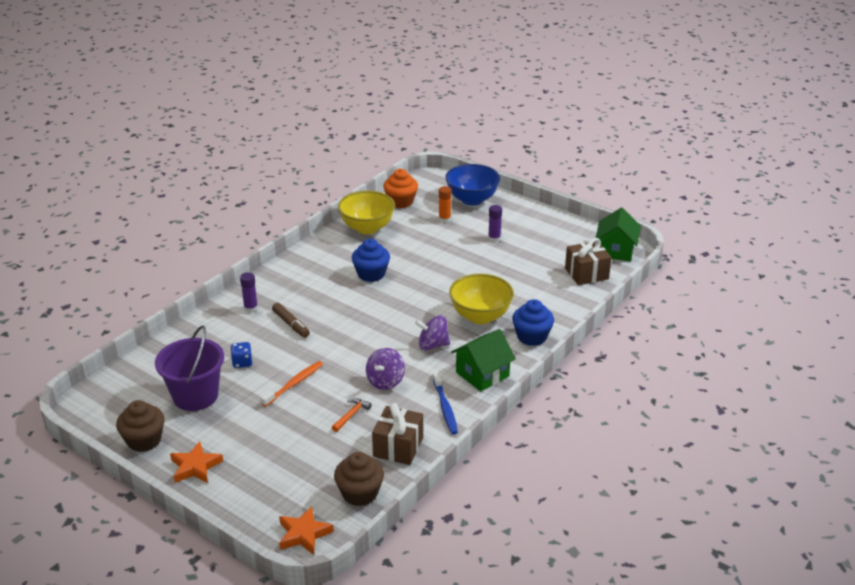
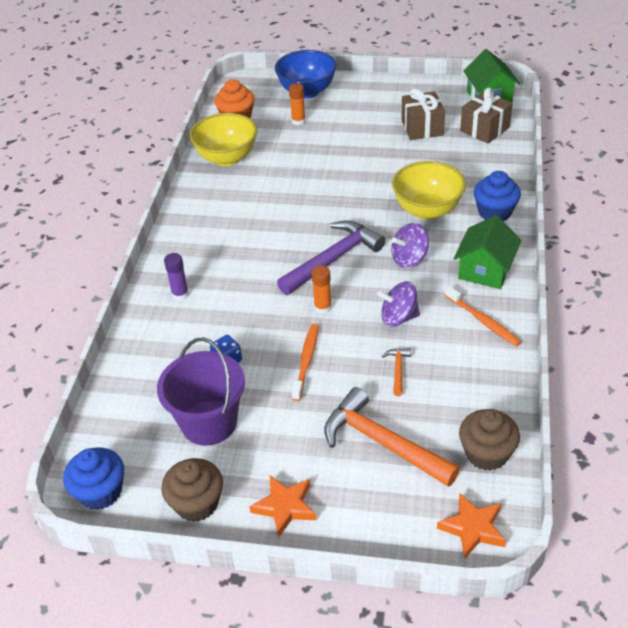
camera: 25 degrees left, 10 degrees up
brown marker [272,303,310,338] -> none
blue cupcake [352,239,390,282] -> blue cupcake moved to [63,447,124,510]
purple spinning top [366,348,405,390] -> purple spinning top turned 90 degrees clockwise [377,281,420,327]
brown gift [372,403,423,465] -> brown gift moved to [401,88,445,140]
blue toothbrush [433,373,458,435] -> orange toothbrush [445,286,521,347]
purple glue stick [488,205,502,242] -> none
none -> purple hammer [277,220,385,295]
none -> orange glue stick [312,265,332,314]
none -> orange hammer [324,387,460,487]

